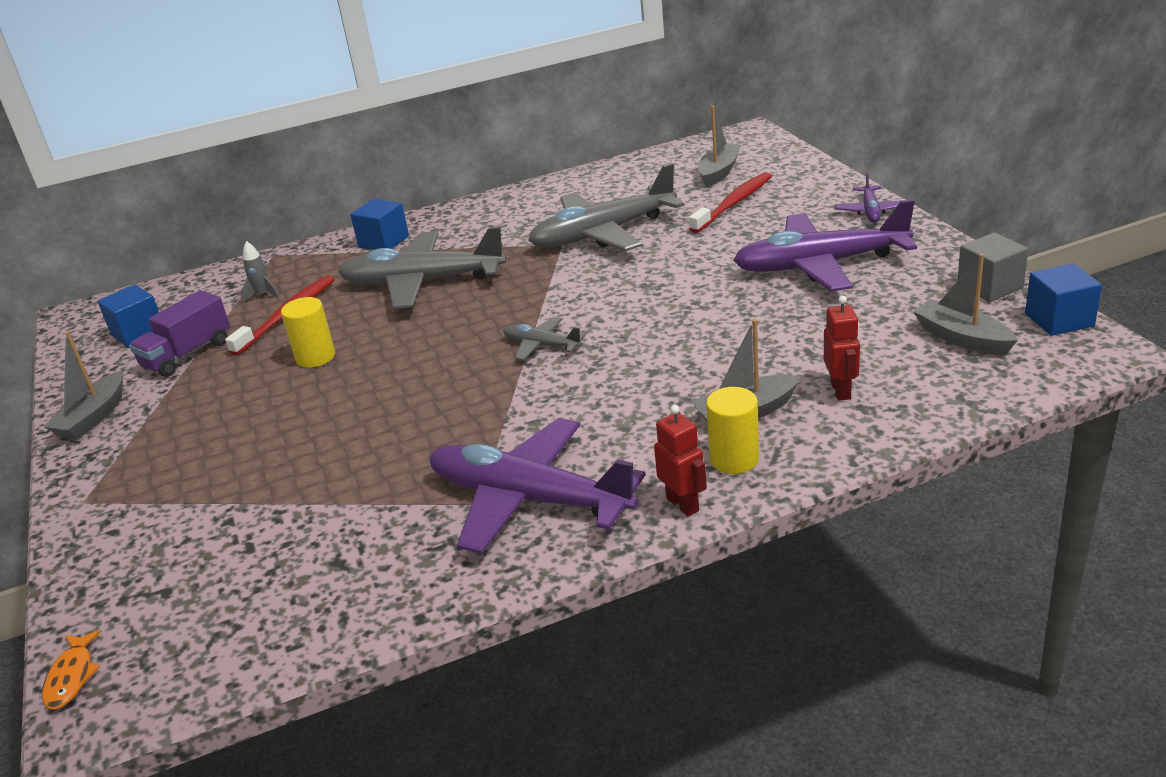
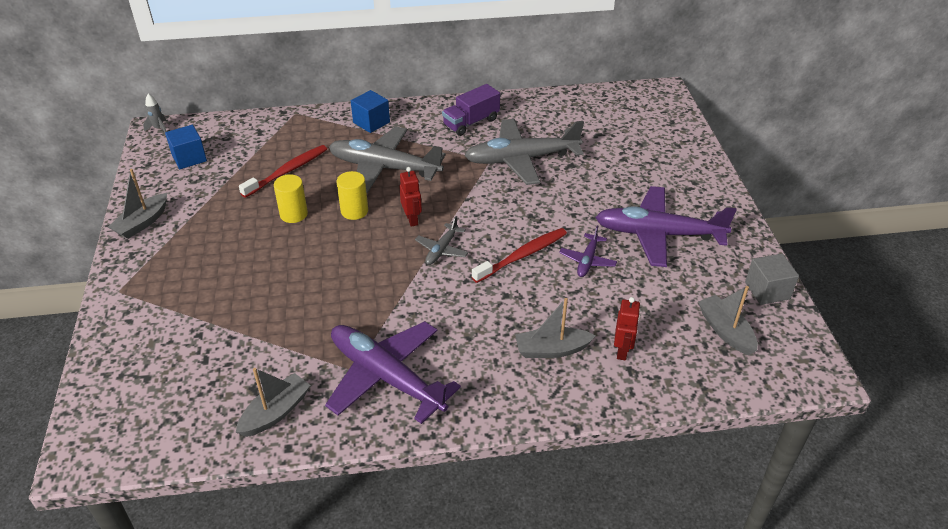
camera: 10 degrees right, 10 degrees up
orange fish [42,630,102,710] -> none
purple truck [129,290,230,377] -> purple truck moved to [442,84,500,136]
grey rocket [241,241,280,303] -> grey rocket moved to [143,93,167,132]
grey plane [503,317,586,360] -> grey plane turned 105 degrees counterclockwise [415,216,468,265]
red robot [654,405,707,517] -> red robot moved to [399,167,422,227]
red toothbrush [689,172,772,233] -> red toothbrush moved to [472,228,567,283]
grey boat [698,106,741,187] -> grey boat moved to [236,368,311,437]
yellow cylinder [706,387,759,474] -> yellow cylinder moved to [337,171,368,220]
purple plane [835,172,904,223] -> purple plane moved to [559,225,617,277]
blue cube [1025,263,1102,336] -> none

